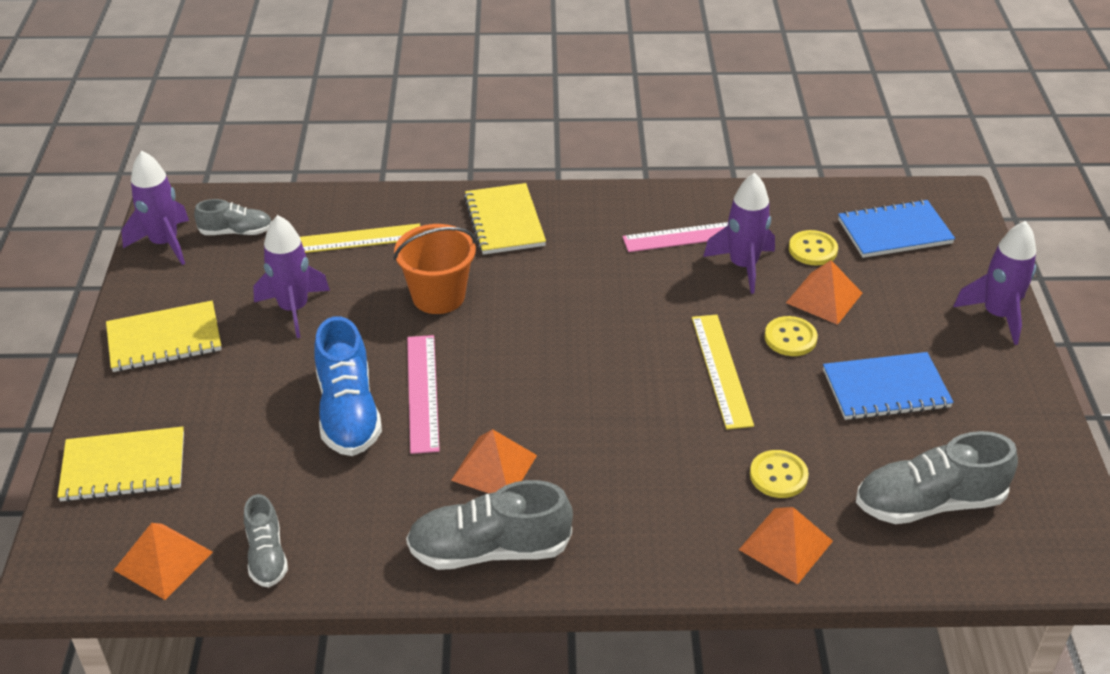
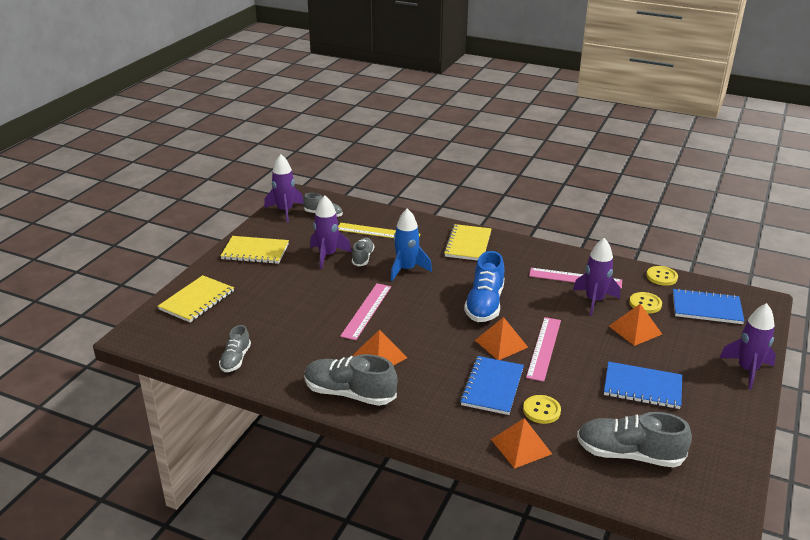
camera: 25 degrees right, 10 degrees down
yellow notebook [57,426,184,502] -> yellow notebook turned 75 degrees counterclockwise [158,275,234,322]
orange pyramid [114,523,213,600] -> orange pyramid moved to [475,317,528,360]
blue shoe [314,316,382,456] -> blue shoe moved to [464,251,505,322]
orange bucket [394,224,476,314] -> blue rocket [390,208,432,281]
yellow ruler [692,315,754,429] -> pink ruler [526,317,561,382]
yellow button [764,316,818,356] -> yellow button moved to [646,266,678,286]
none -> grey shoe [352,238,374,267]
none -> blue notebook [460,356,524,415]

